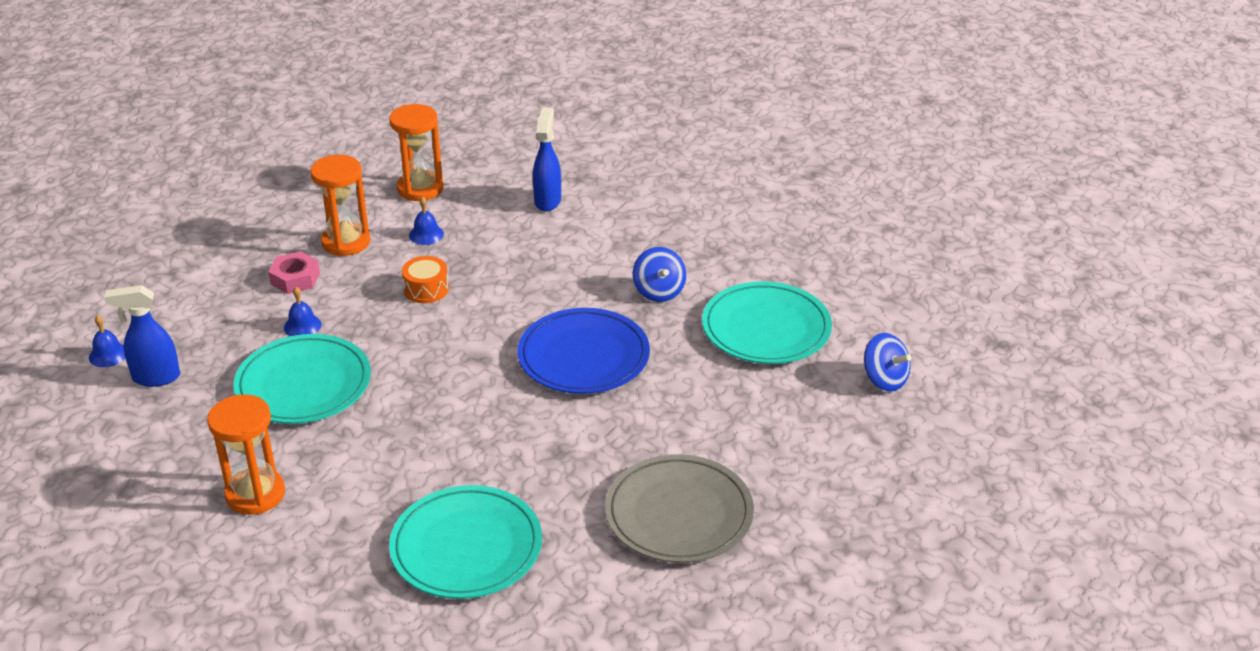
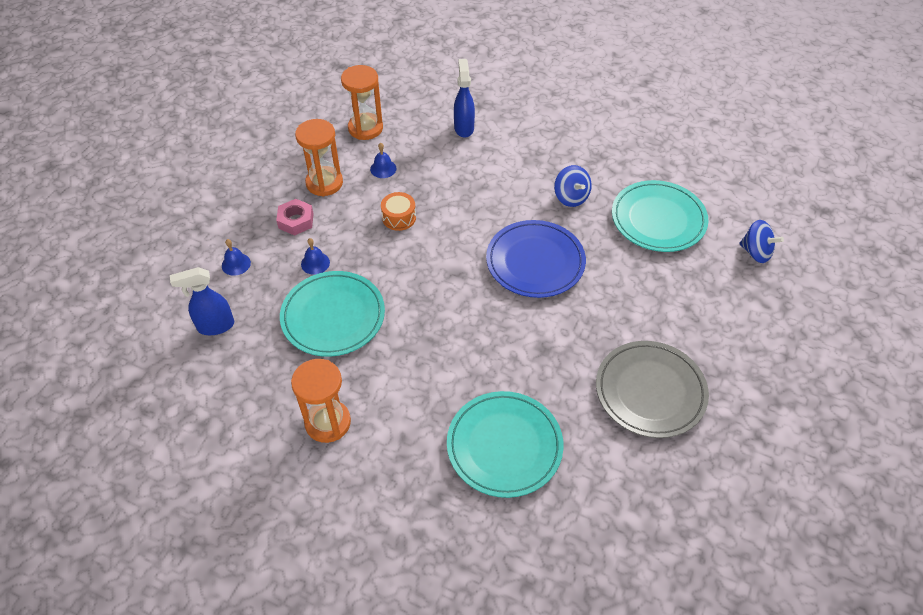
camera: 10 degrees left, 15 degrees up
blue bell [89,315,125,367] -> blue bell moved to [222,239,251,276]

